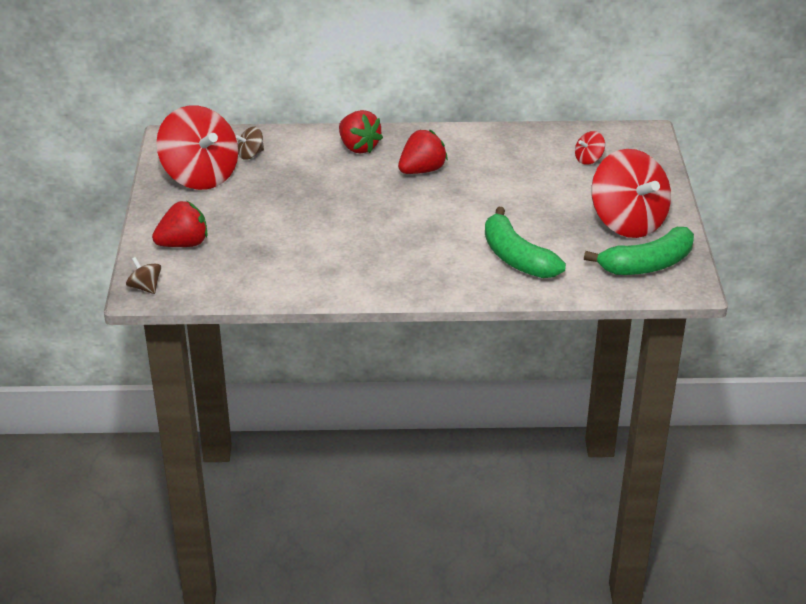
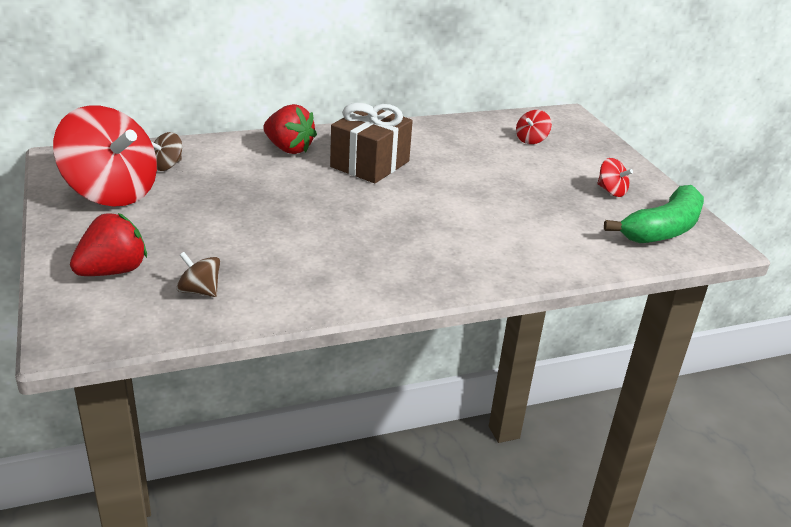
camera: 20 degrees left, 5 degrees down
brown spinning top [126,257,161,294] -> brown spinning top moved to [177,252,220,297]
red strawberry [398,130,448,174] -> brown gift [330,103,413,184]
green banana [485,207,566,278] -> none
red spinning top [591,149,671,238] -> red spinning top [597,158,633,197], size x0.42

